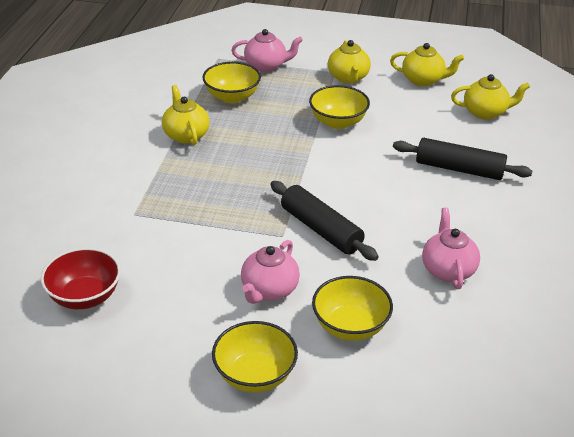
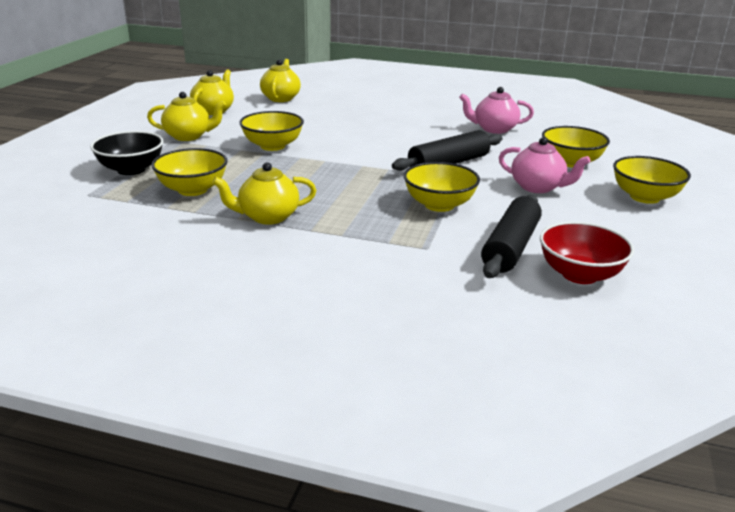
camera: 85 degrees left, 10 degrees down
pink teapot [231,29,303,72] -> black bowl [90,131,164,175]
black rolling pin [393,138,532,180] -> black rolling pin moved to [481,195,542,278]
none -> yellow bowl [404,162,480,212]

